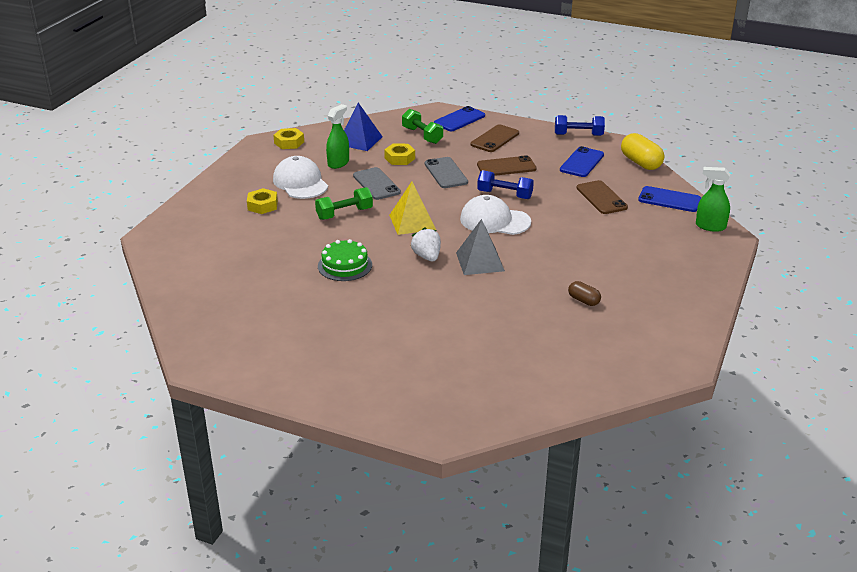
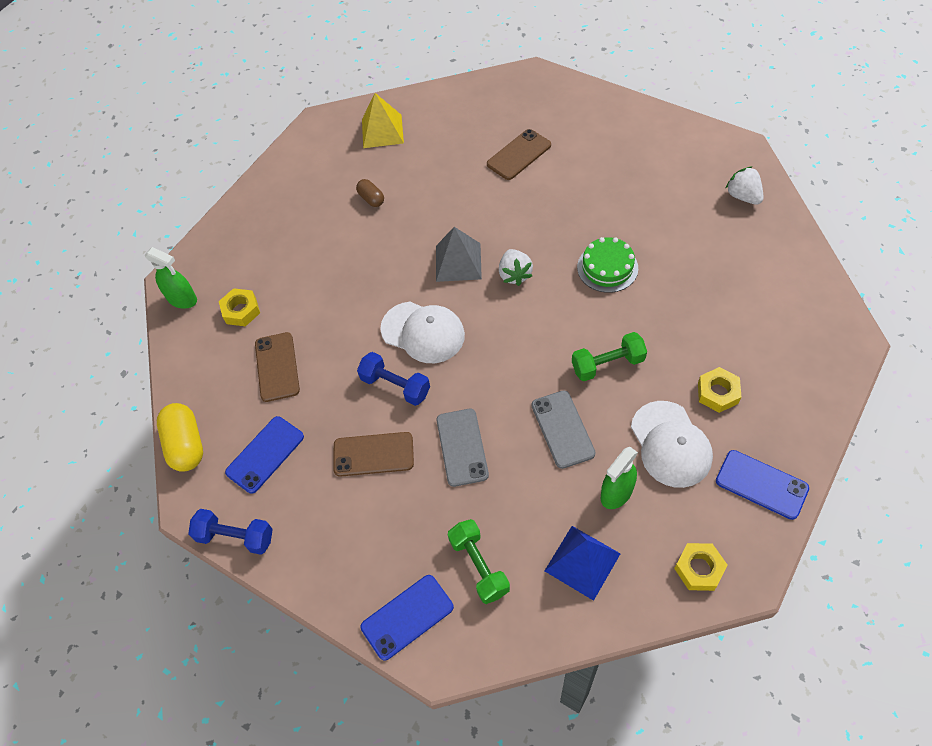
camera: 165 degrees left, 25 degrees up
yellow nut [384,143,415,165] -> yellow nut moved to [219,288,260,327]
yellow pyramid [389,181,436,235] -> yellow pyramid moved to [362,93,404,148]
brown phone [471,124,519,152] -> brown phone moved to [487,129,551,180]
blue phone [638,186,701,212] -> blue phone moved to [716,450,809,520]
none -> white strawberry [725,166,763,205]

